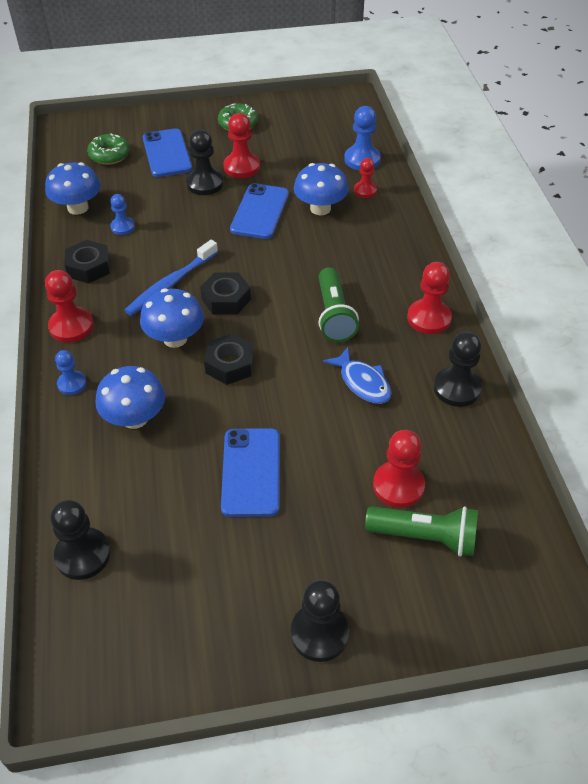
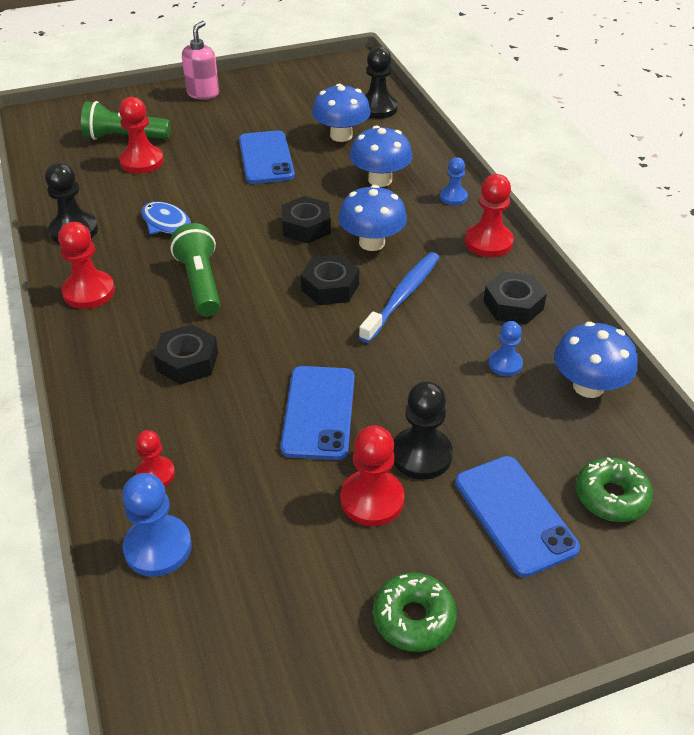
camera: 170 degrees right, 5 degrees down
black pawn [291,580,349,662] -> pink soap dispenser [182,21,219,100]
blue mushroom [294,163,349,215] -> blue mushroom moved to [312,84,371,142]
none -> black nut [153,324,218,385]

